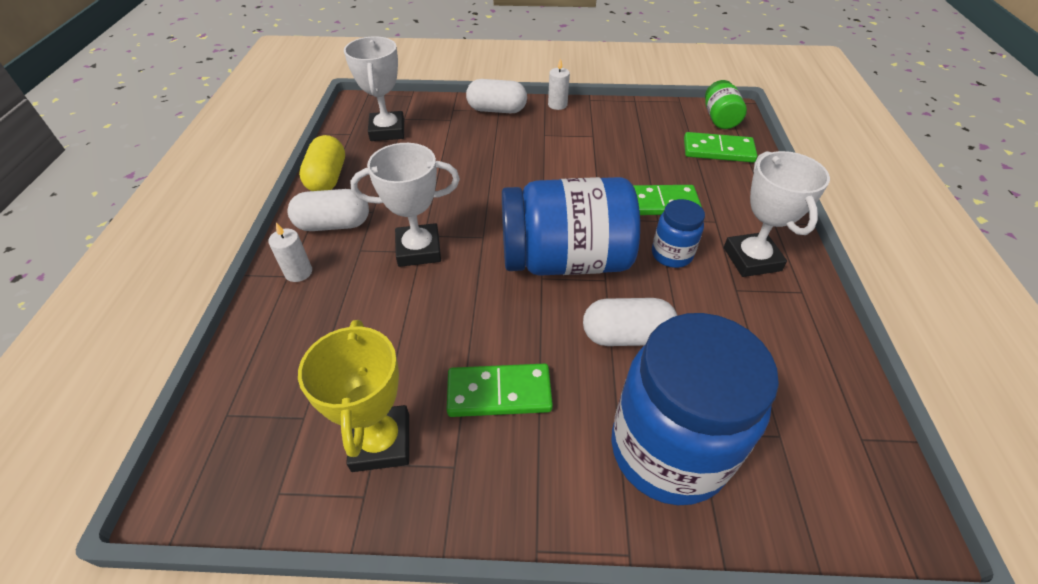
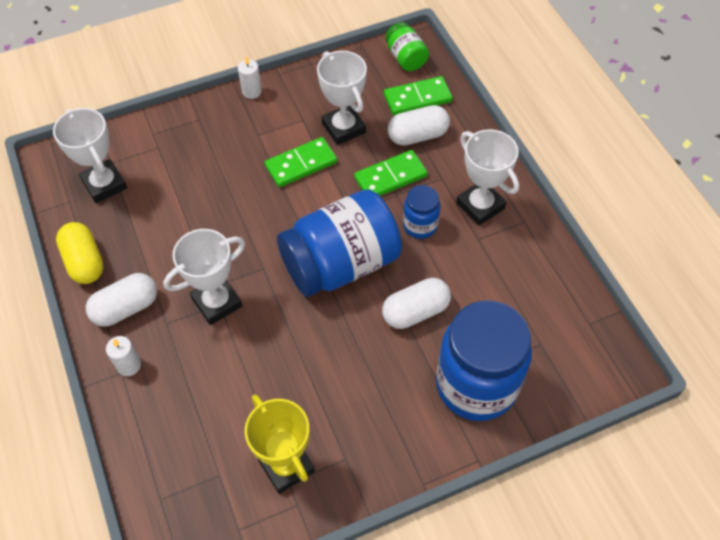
camera: 25 degrees left, 10 degrees up
green domino [447,363,553,417] -> green domino moved to [265,137,337,187]
white capsule [466,79,527,113] -> white capsule moved to [388,105,450,146]
none -> white trophy [317,51,367,145]

